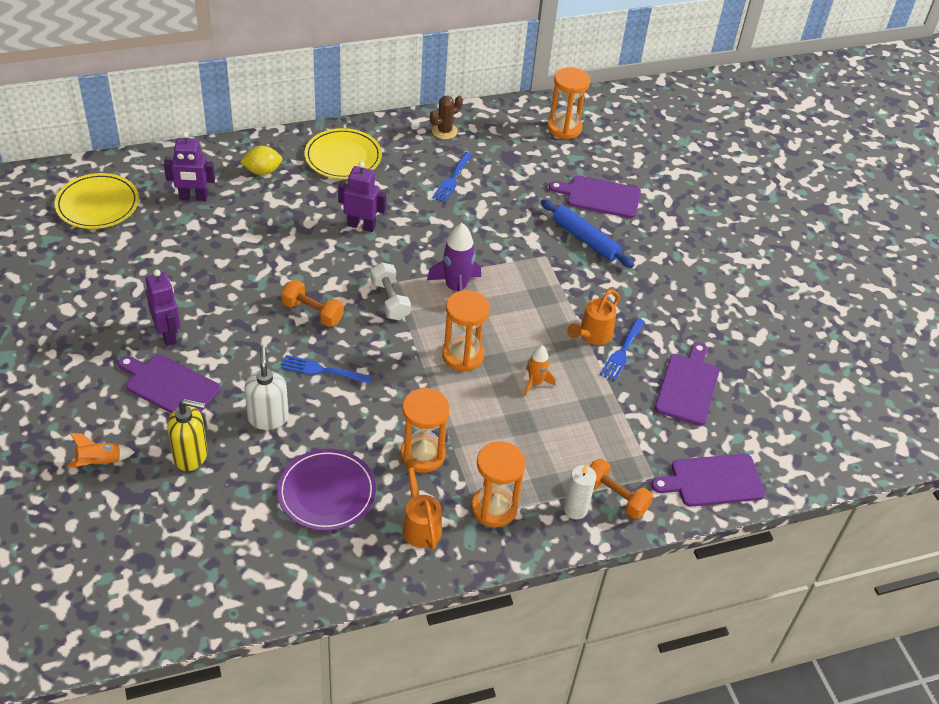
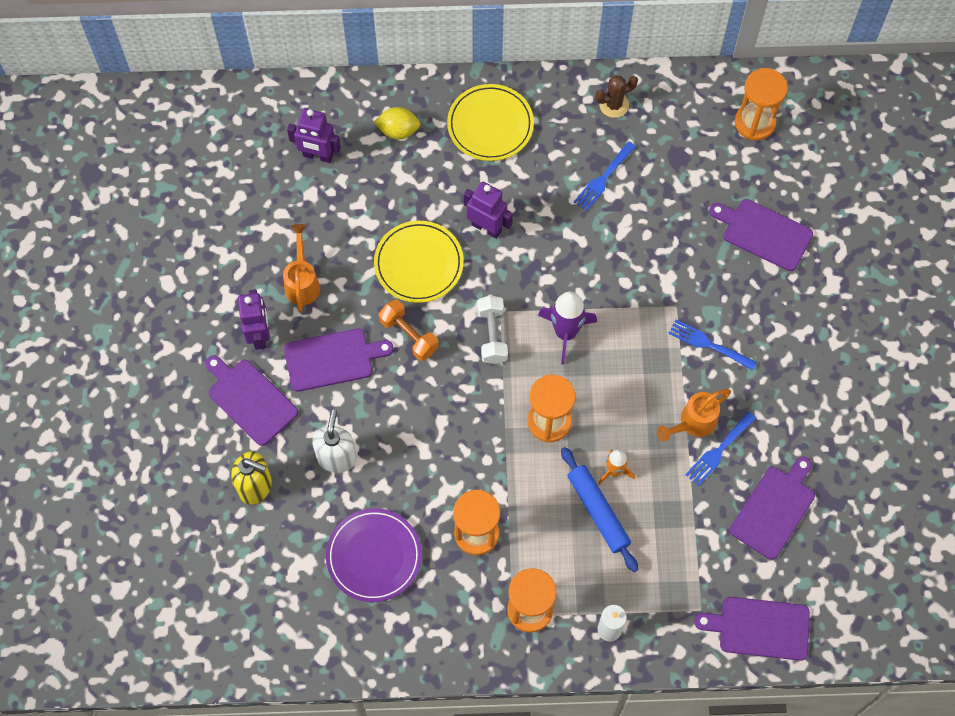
camera: 20 degrees right, 20 degrees up
yellow plate [55,173,139,229] -> yellow plate moved to [374,221,464,303]
orange rocket [67,433,134,468] -> none
blue fork [281,355,372,384] -> blue fork moved to [668,319,757,371]
orange watering can [401,459,442,550] -> orange watering can moved to [283,224,320,312]
blue rolling pin [541,199,634,268] -> blue rolling pin moved to [561,447,638,572]
orange dumbbell [589,459,653,519] -> none
none -> purple cutting board [284,329,394,392]

